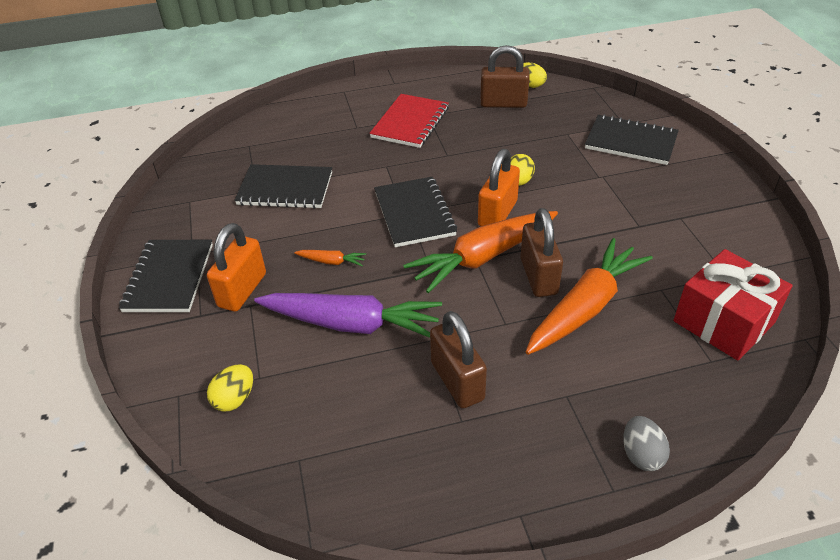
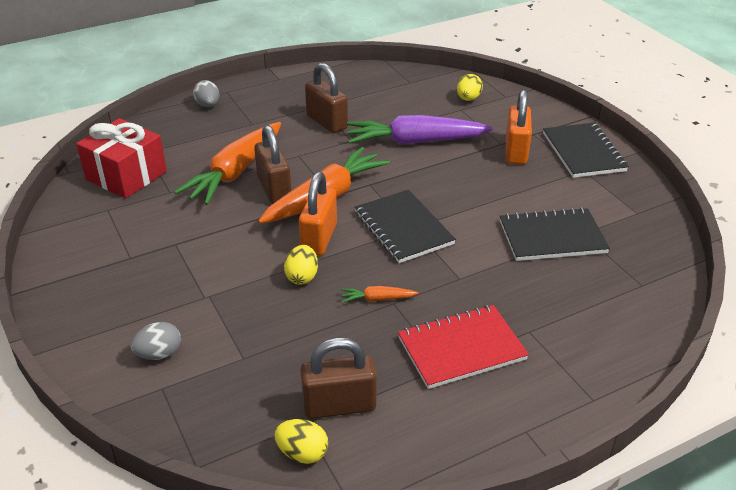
camera: 165 degrees right, 5 degrees down
orange carrot [294,250,366,266] -> orange carrot moved to [341,286,418,303]
red notebook [369,94,449,148] -> red notebook turned 60 degrees clockwise [398,305,529,389]
black notebook [585,114,679,165] -> grey egg [131,322,181,360]

